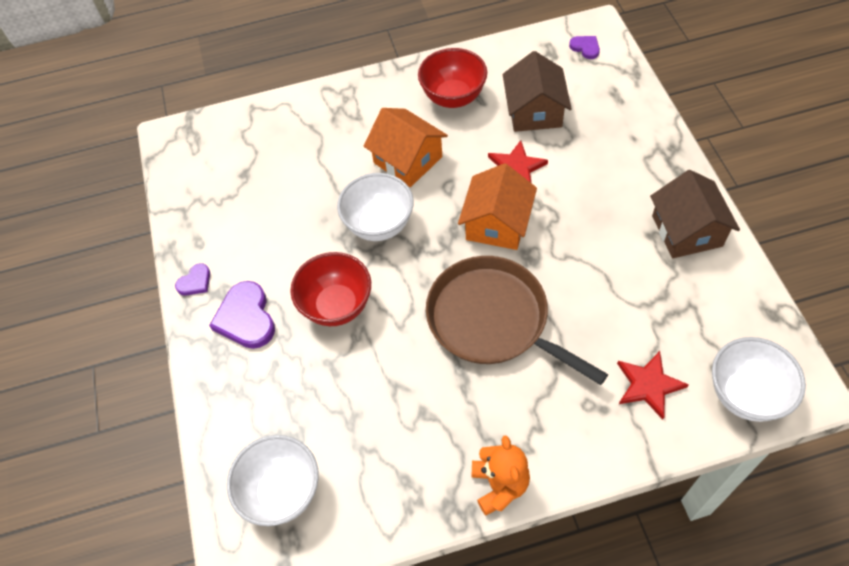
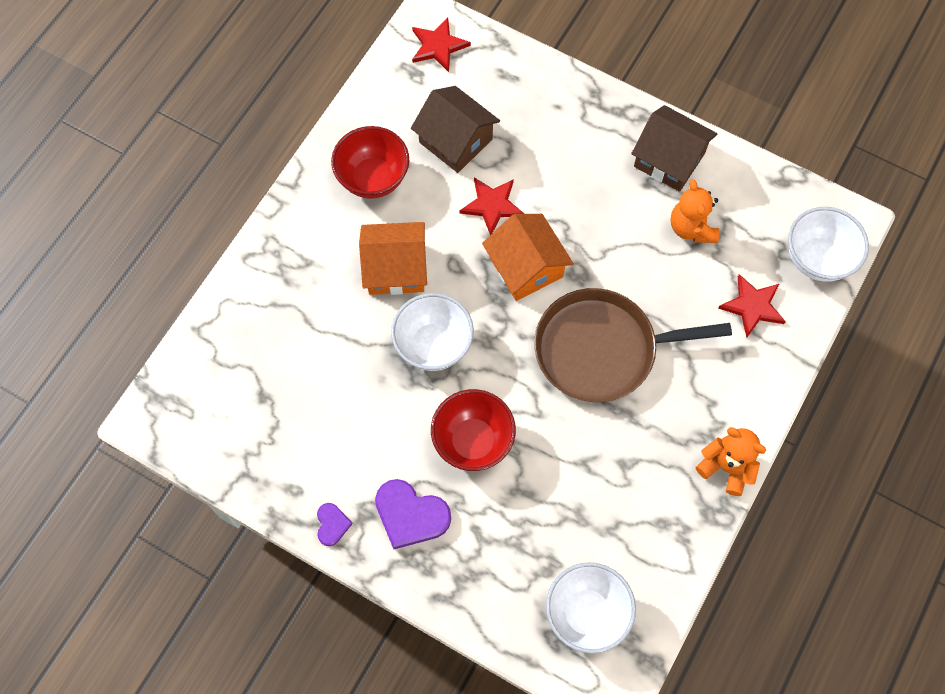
camera: 50 degrees left, 10 degrees up
purple heart [569,36,600,59] -> red star [412,17,471,72]
none -> orange teddy bear [670,179,719,243]

